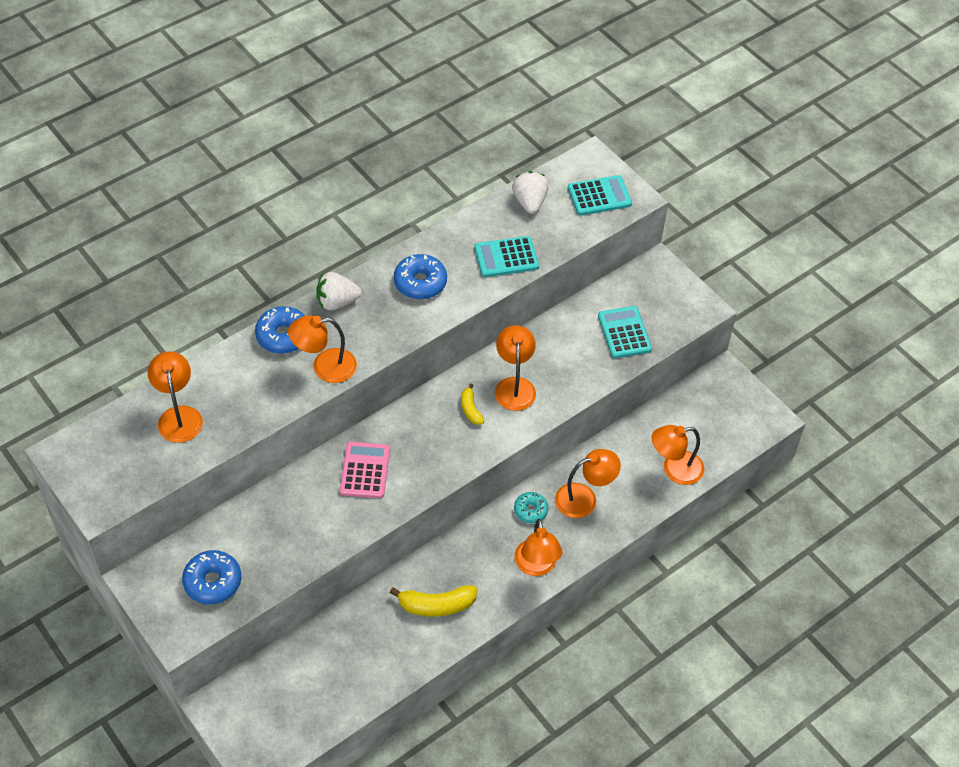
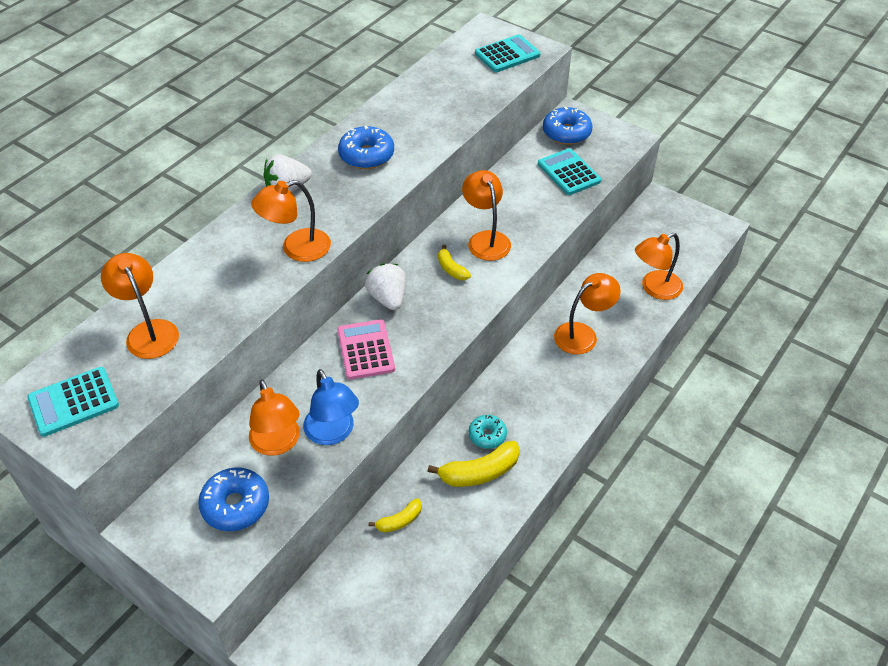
camera: 15 degrees left, 5 degrees down
blue donut [255,306,305,354] -> blue donut moved to [543,107,593,145]
turquoise calculator [474,236,539,277] -> turquoise calculator moved to [27,367,119,437]
white strawberry [512,171,549,214] -> white strawberry moved to [365,263,406,310]
turquoise donut [514,492,549,523] -> turquoise donut moved to [469,415,507,449]
orange lamp [514,519,562,576] -> orange lamp moved to [249,379,300,456]
none -> blue lamp [303,369,359,445]
none -> yellow banana [369,498,422,533]

